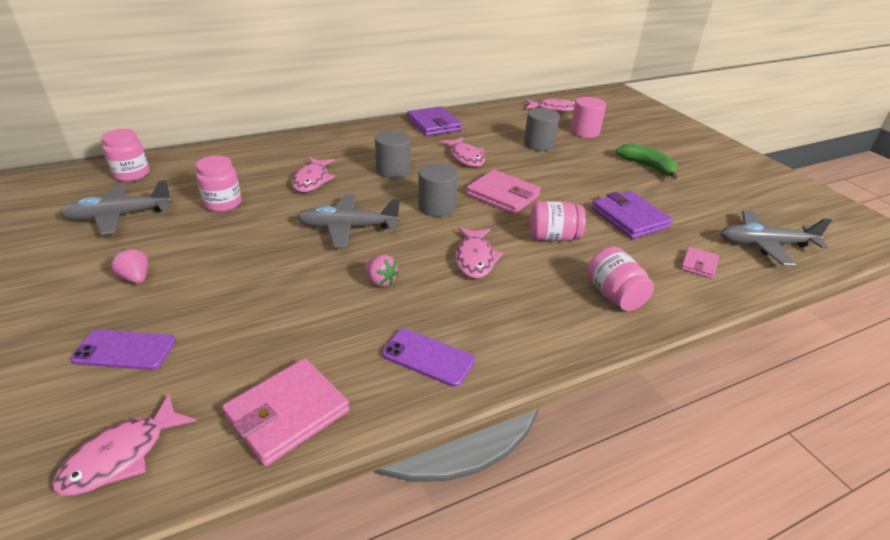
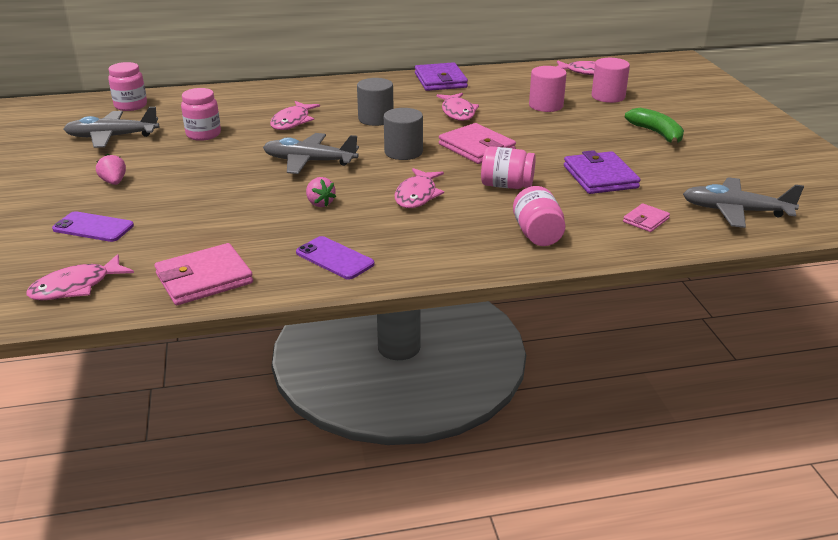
camera: 15 degrees right, 5 degrees down
grey cylinder [524,108,560,151] -> pink cylinder [529,66,567,112]

